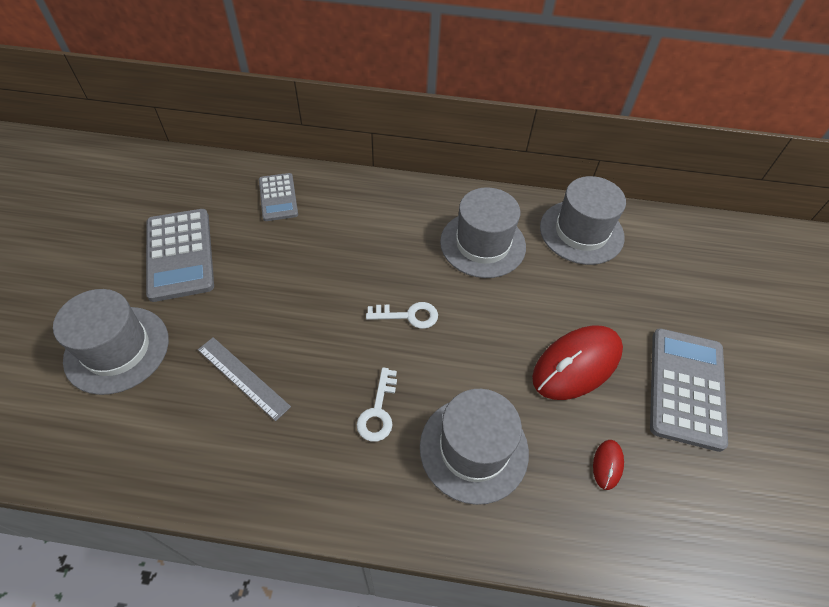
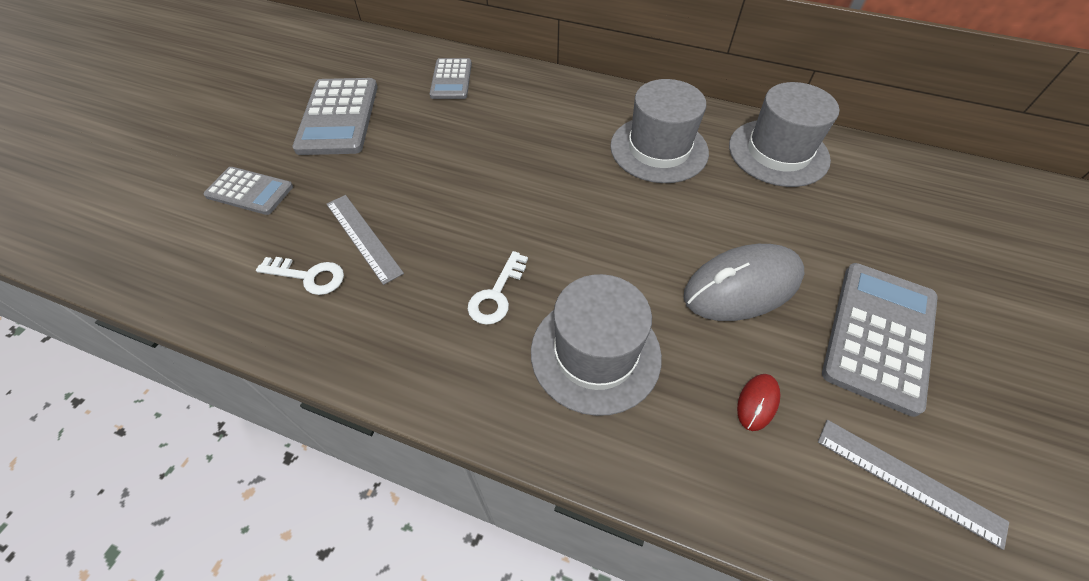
camera: 15 degrees right, 0 degrees up
grey hat [53,289,169,395] -> grey calculator [203,167,293,215]
white key [366,302,438,329] -> white key moved to [256,257,344,295]
red mouse [532,326,623,400] -> grey mouse [683,244,804,321]
none -> grey ruler [818,420,1009,550]

